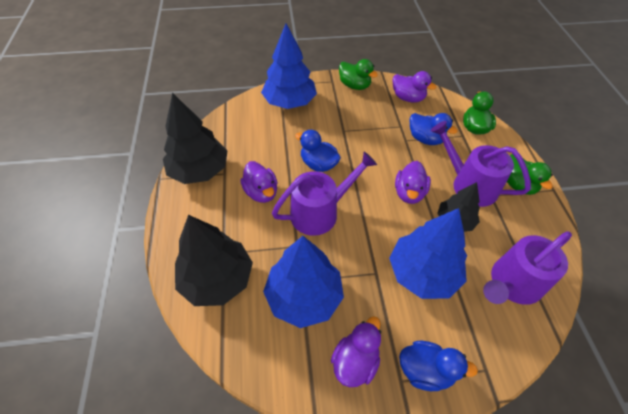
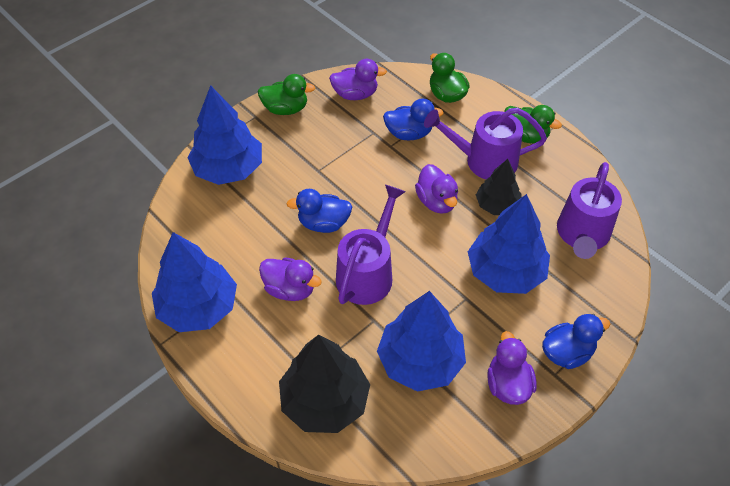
camera: 35 degrees left, 0 degrees up
black tree [163,93,228,184] -> blue tree [152,232,237,332]

